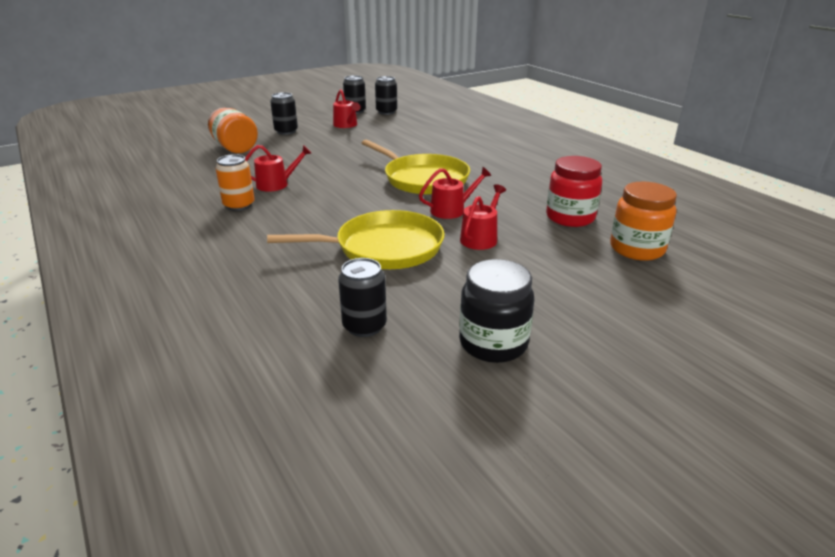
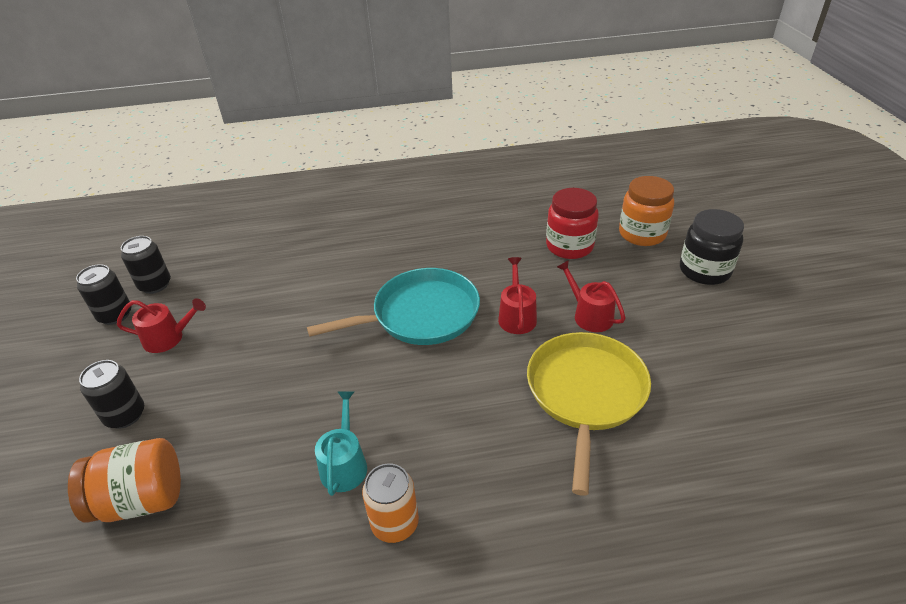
camera: 65 degrees left, 10 degrees up
red watering can [245,145,312,192] -> turquoise watering can [315,392,367,496]
black can [338,258,387,337] -> none
yellow pan [362,140,470,195] -> turquoise pan [307,268,480,345]
black jar [459,259,534,363] -> black jar moved to [680,209,744,285]

